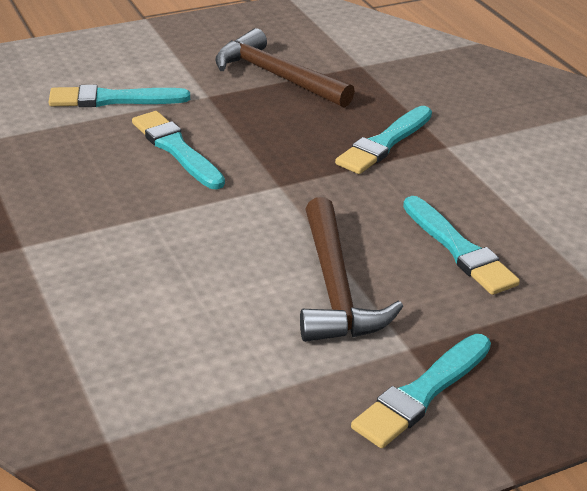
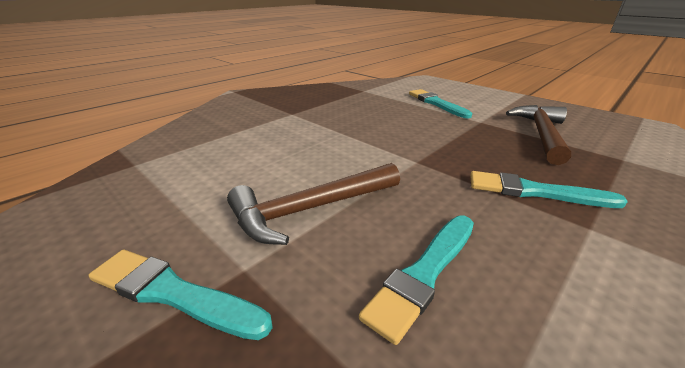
camera: 70 degrees right, 5 degrees down
turquoise brush [132,111,225,189] -> none

